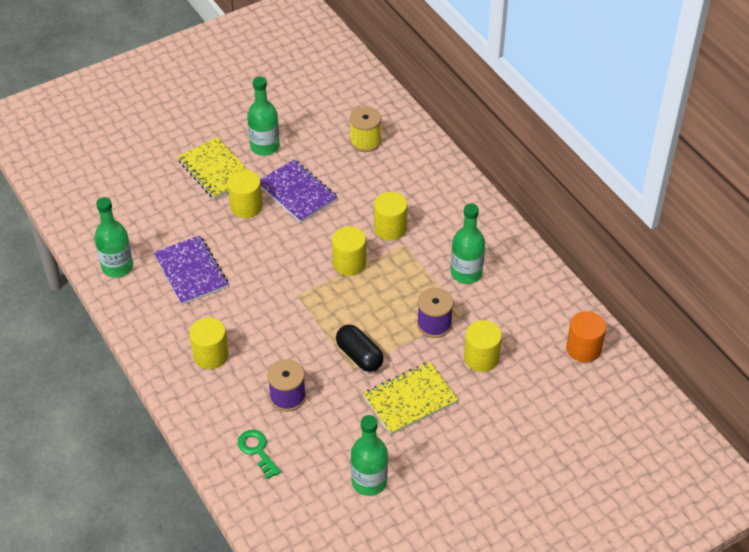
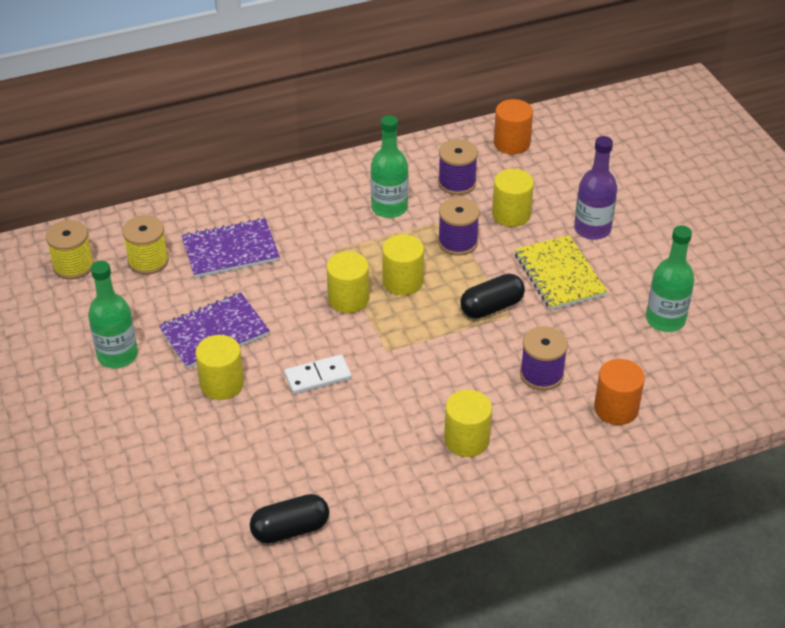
camera: 80 degrees left, 5 degrees down
green bottle [95,197,133,278] -> black capsule [250,494,329,544]
purple notebook [154,235,228,305] -> purple notebook moved to [182,218,280,278]
yellow notebook [177,137,248,199] -> none
green key [238,430,281,479] -> orange cylinder [594,359,645,425]
yellow cylinder [374,192,407,240] -> yellow cylinder moved to [382,234,424,295]
none -> yellow spool [46,220,94,280]
none -> white domino [284,354,352,394]
none -> purple spool [438,139,478,195]
none -> purple bottle [574,136,617,240]

